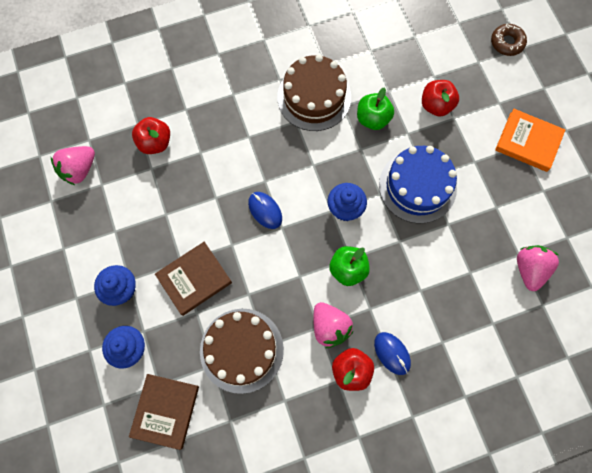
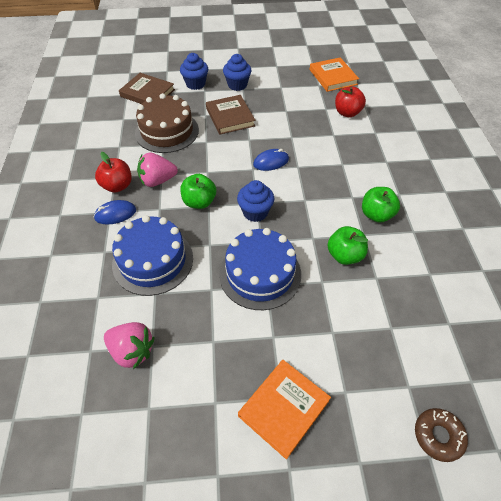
camera: 105 degrees right, 20 degrees down
pink strawberry [51,146,95,186] -> orange book [310,57,359,92]
brown cake [277,54,351,131] -> green apple [362,187,400,223]
red apple [422,80,459,117] -> none
none -> blue cake [112,215,193,296]

